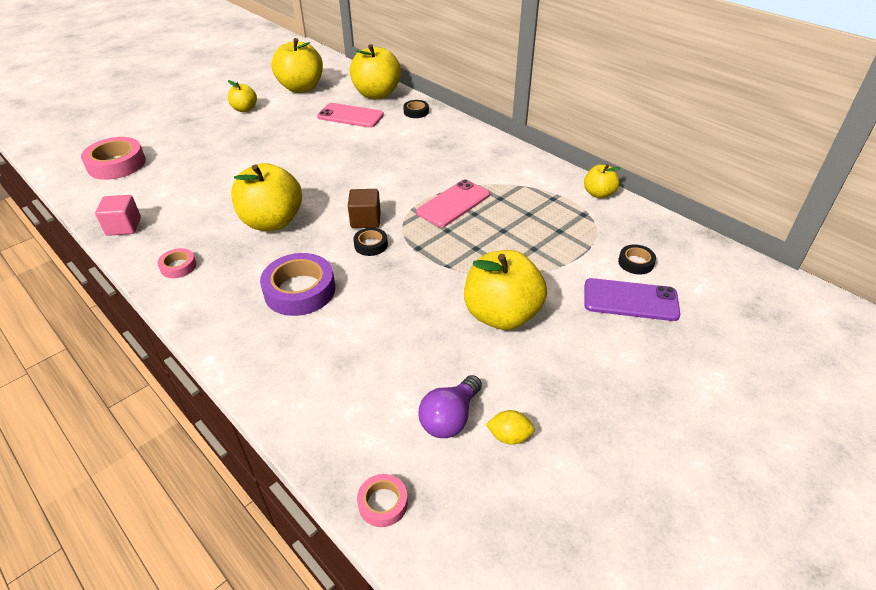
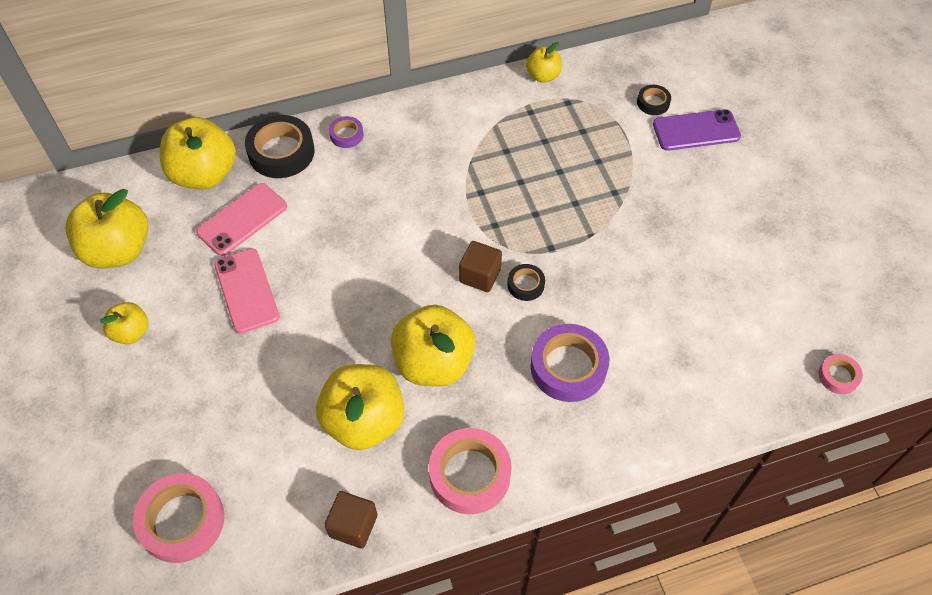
camera: 65 degrees left, 15 degrees up
pink cube [95,195,141,236] -> brown cube [324,491,377,549]
pink tape [157,248,196,278] -> pink tape [429,428,512,514], size x1.95
black tape [403,100,429,118] -> black tape [245,115,315,178], size x1.95
pink phone [416,179,490,227] -> pink phone moved to [214,249,280,334]
purple light bulb [419,375,482,438] -> none
yellow apple [464,250,547,330] -> yellow apple moved to [316,364,404,450]
yellow lemon [486,410,535,445] -> none
purple phone [584,278,680,321] -> purple phone turned 45 degrees clockwise [653,109,741,151]
none -> purple tape [329,116,364,148]

